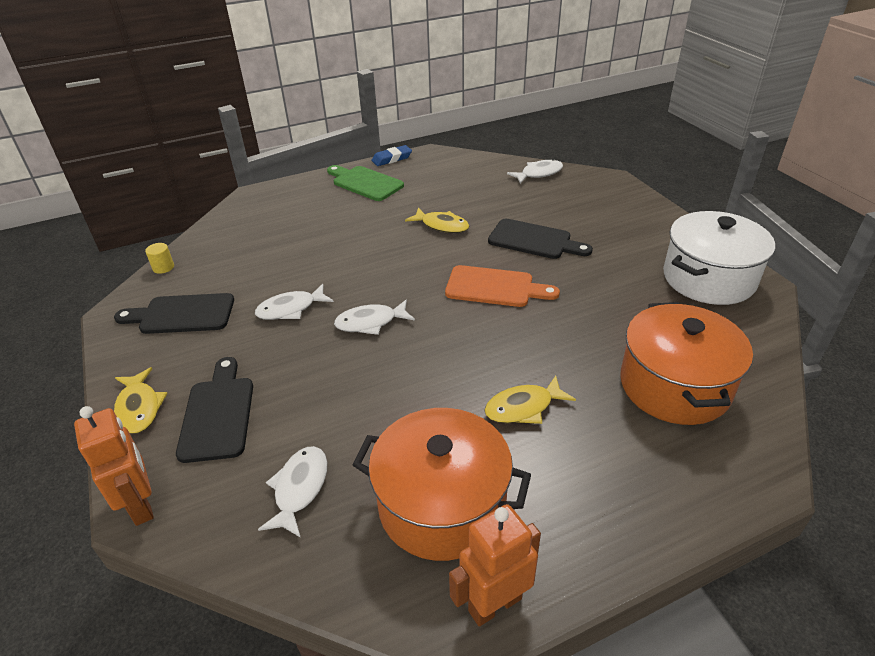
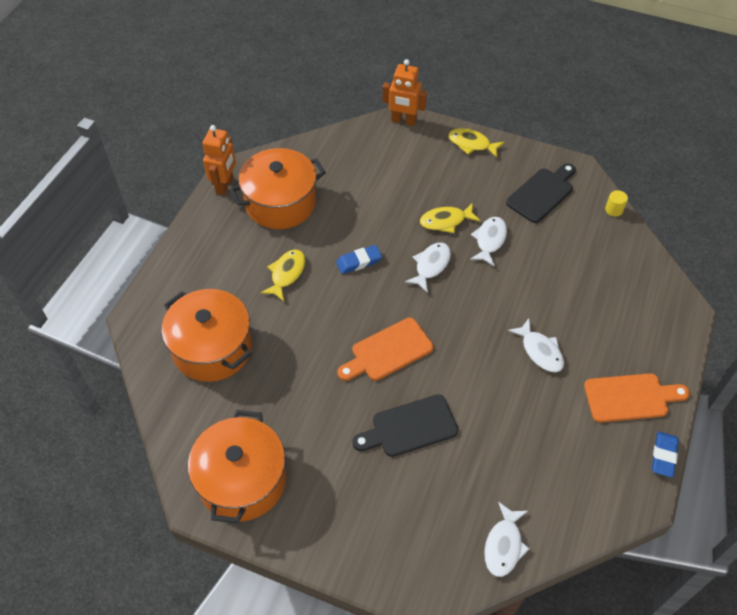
camera: 135 degrees right, 15 degrees up
black cutting board [176,357,253,463] -> none
white fish [258,446,327,538] -> white fish moved to [508,319,564,372]
green cutting board [327,165,404,201] -> orange cutting board [584,373,690,423]
yellow fish [405,208,469,233] -> yellow fish moved to [420,203,480,233]
white pot [663,211,775,305] -> orange pot [188,410,286,524]
none -> blue eraser [336,245,382,274]

